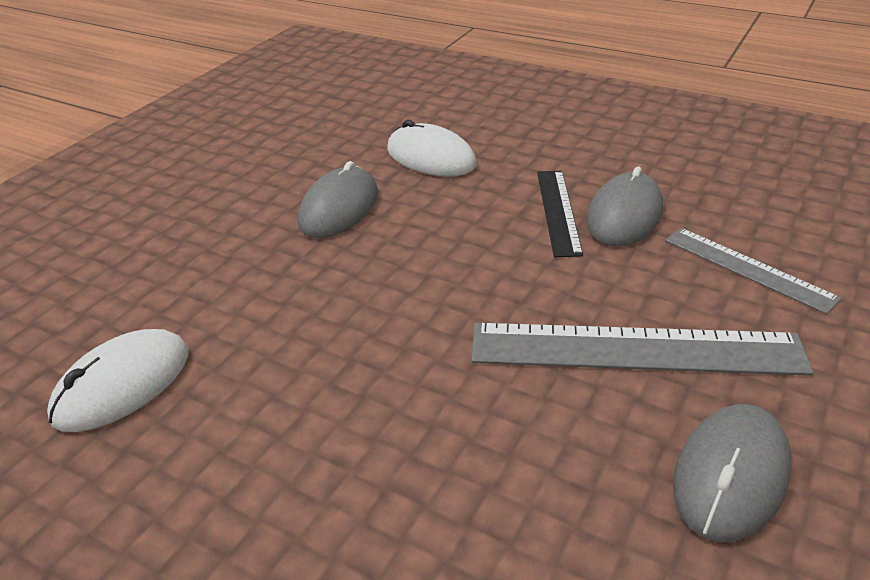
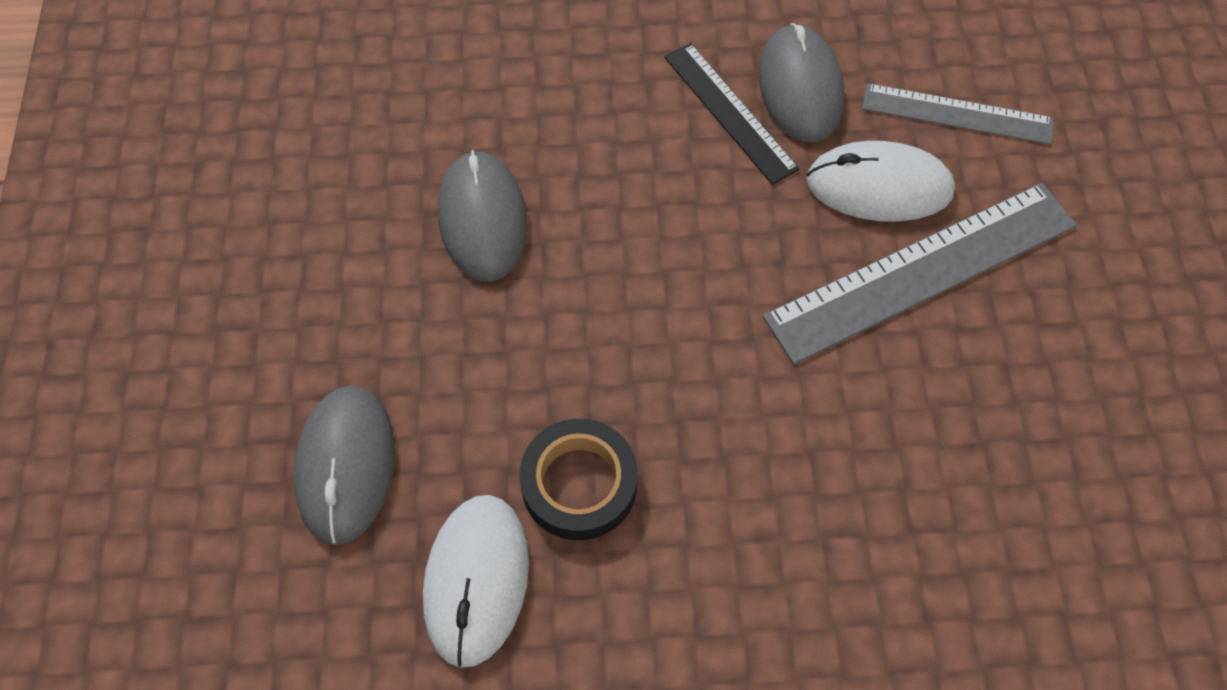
camera: 35 degrees left, 25 degrees up
white mouse [387,120,477,176] -> white mouse moved to [806,141,955,222]
grey mouse [673,404,791,542] -> grey mouse moved to [294,385,395,545]
none -> black tape [519,419,638,540]

